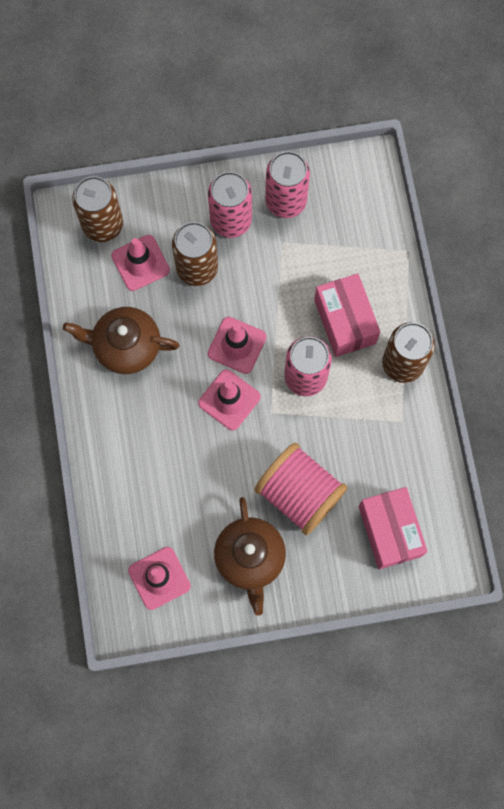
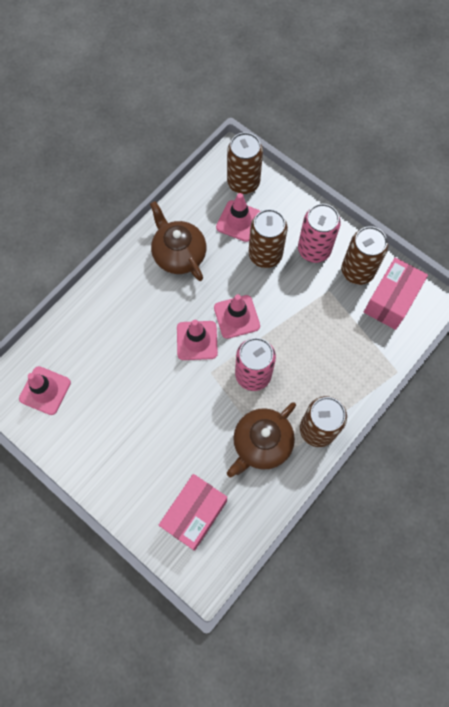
camera: 50 degrees right, 5 degrees down
brown teapot [214,497,286,616] -> brown teapot moved to [227,402,296,478]
pink spool [254,443,348,535] -> none
pink can [265,151,310,218] -> brown can [342,226,388,285]
pink box [314,273,380,357] -> pink box moved to [364,258,428,330]

